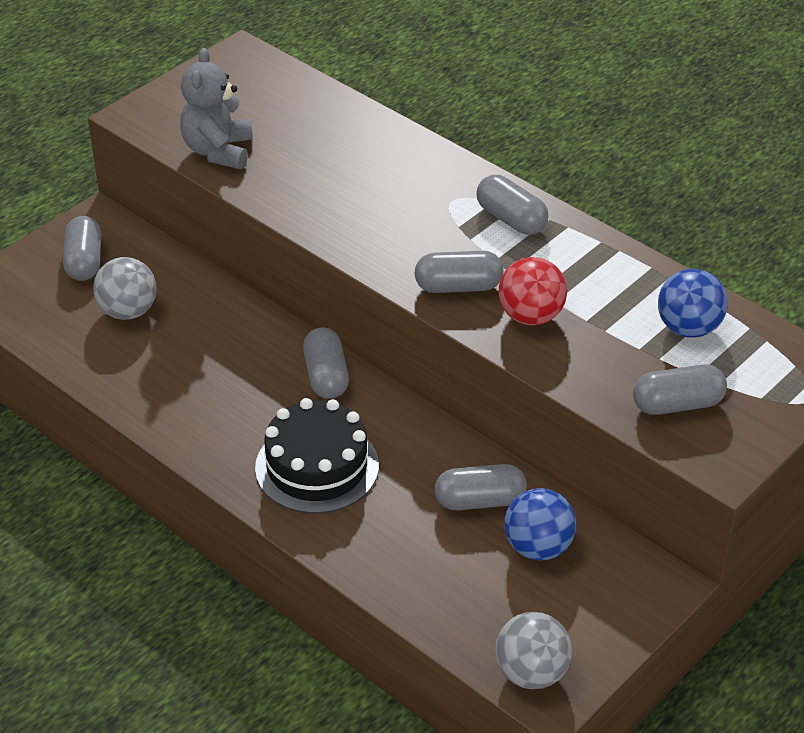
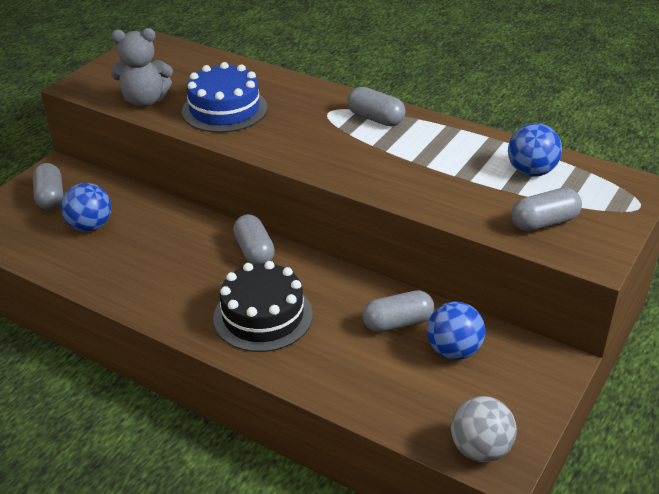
camera: 10 degrees left, 5 degrees down
grey ball [93,257,157,320] -> blue ball [61,183,111,232]
grey teddy bear [180,48,253,169] -> grey teddy bear turned 90 degrees counterclockwise [111,28,173,107]
grey capsule [415,251,504,293] -> none
red ball [499,257,567,325] -> none
none -> blue cake [182,62,268,133]

